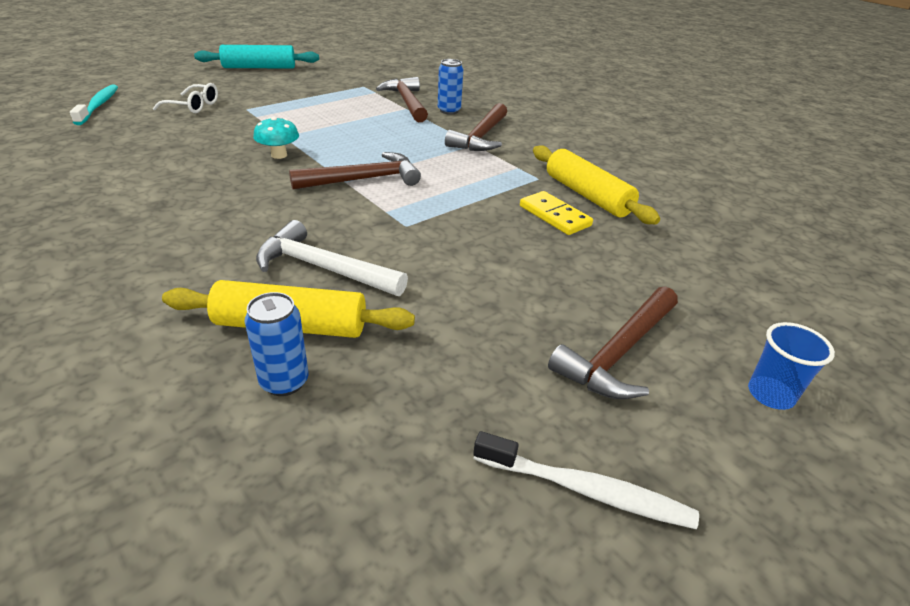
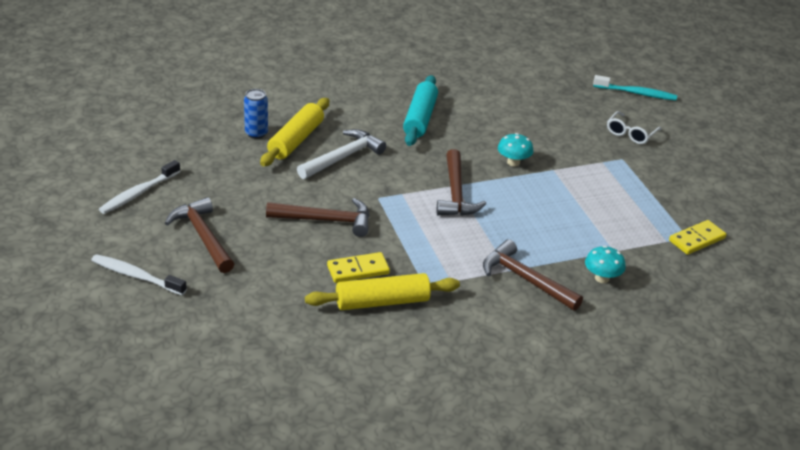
camera: 110 degrees right, 0 degrees up
turquoise rolling pin [194,45,319,68] -> turquoise rolling pin moved to [403,75,438,146]
brown hammer [376,77,428,122] -> brown hammer moved to [266,198,370,237]
blue can [438,59,463,115] -> turquoise mushroom [585,246,626,283]
blue cup [748,322,835,410] -> white toothbrush [91,254,187,295]
none -> yellow domino [669,220,727,255]

